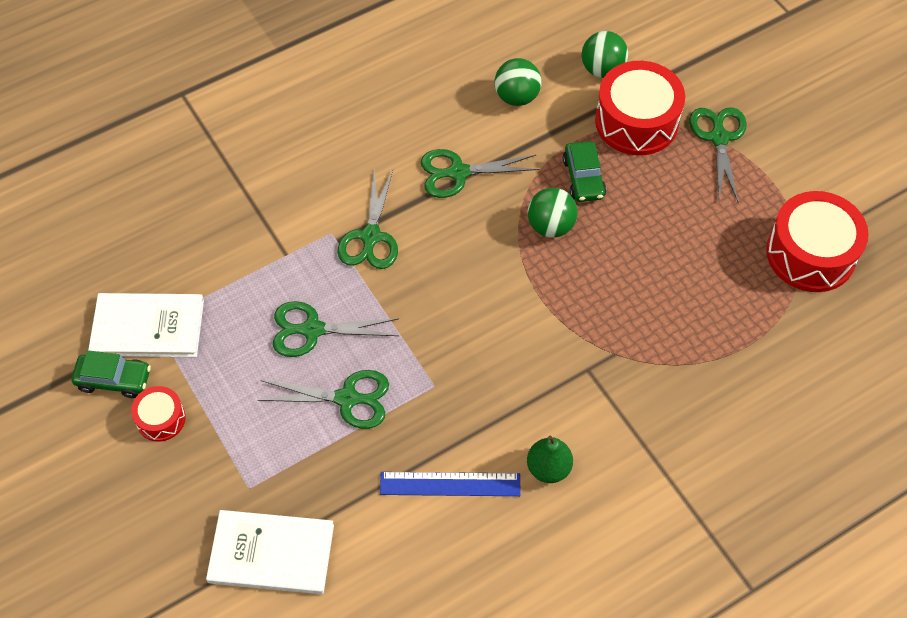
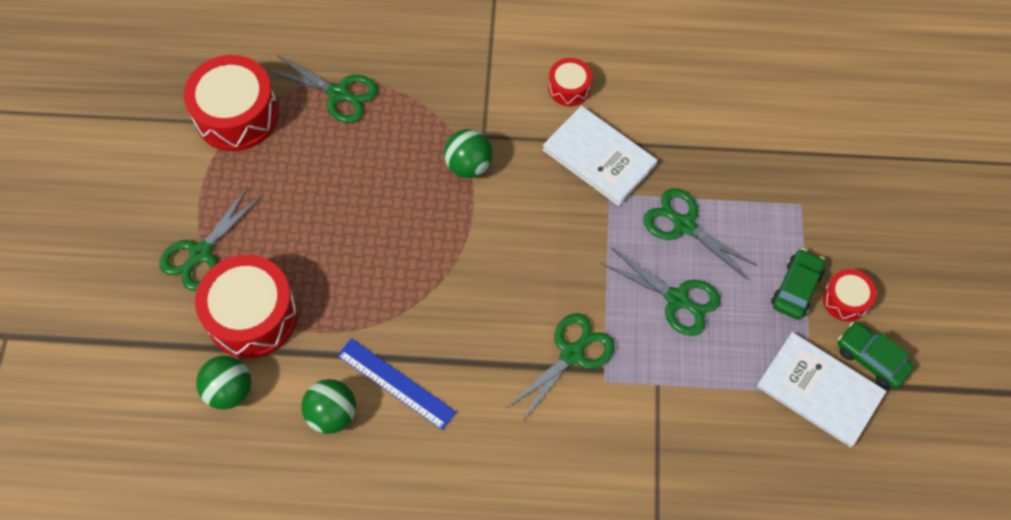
camera: 145 degrees left, 5 degrees up
white book [206,510,334,594] -> white book moved to [542,106,658,206]
blue ruler [380,472,521,496] -> blue ruler moved to [337,338,456,430]
green scissors [421,149,540,198] -> green scissors moved to [268,56,378,123]
green pear [527,436,573,483] -> red drum [548,58,592,106]
green ball [528,188,578,238] -> green ball moved to [444,129,493,178]
green car [563,141,606,202] -> green car moved to [771,249,826,320]

